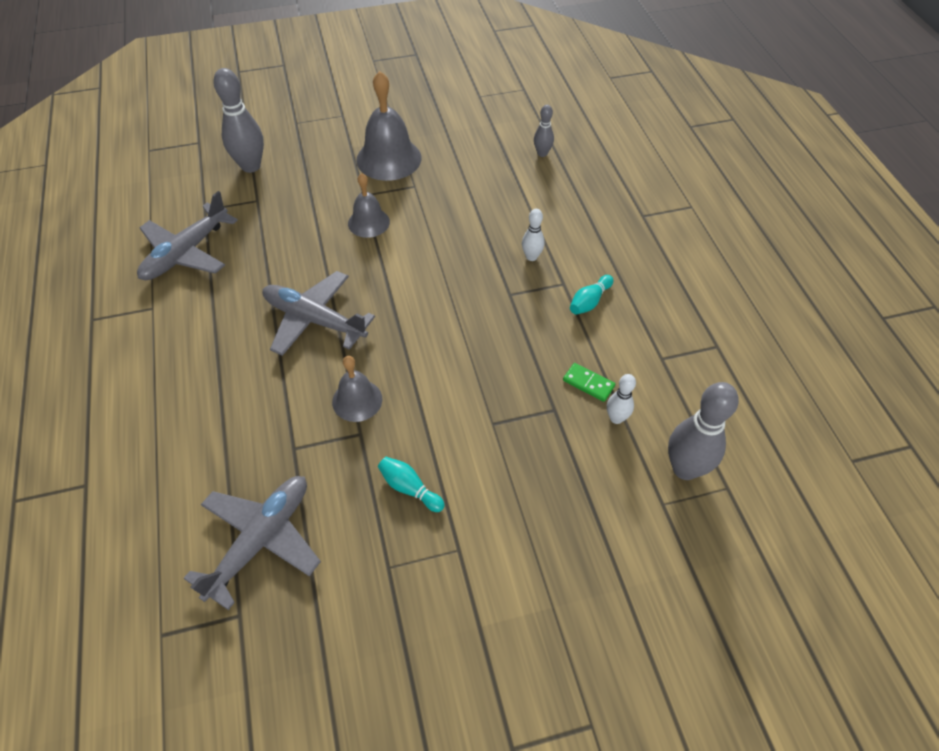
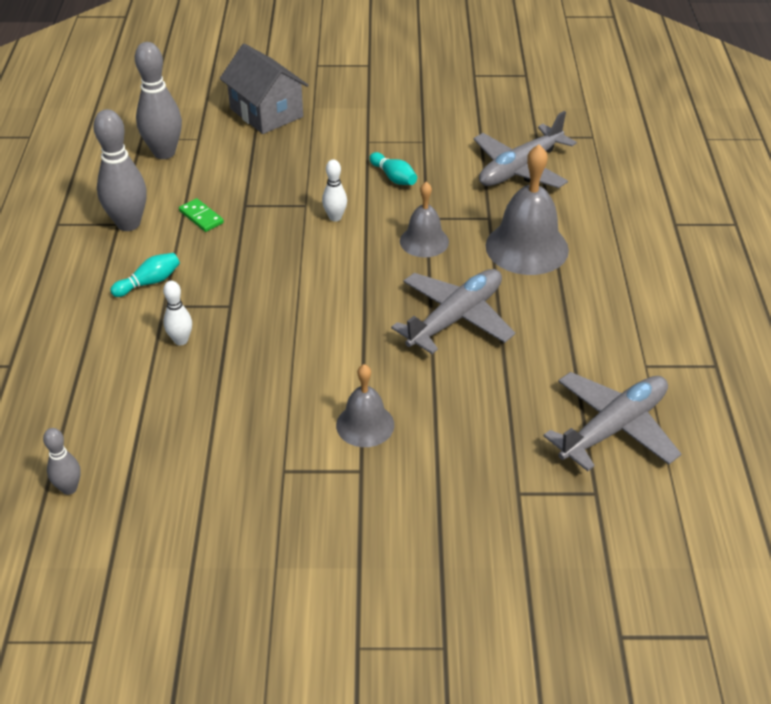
camera: 165 degrees left, 10 degrees down
grey bowling pin [213,68,264,173] -> grey bowling pin moved to [93,109,147,231]
grey plane [262,271,375,356] -> grey plane turned 90 degrees counterclockwise [391,269,515,354]
grey bell [356,71,421,181] -> grey bell moved to [486,144,569,275]
white bowling pin [607,374,636,424] -> white bowling pin moved to [322,159,347,222]
none -> grey house [220,44,309,134]

